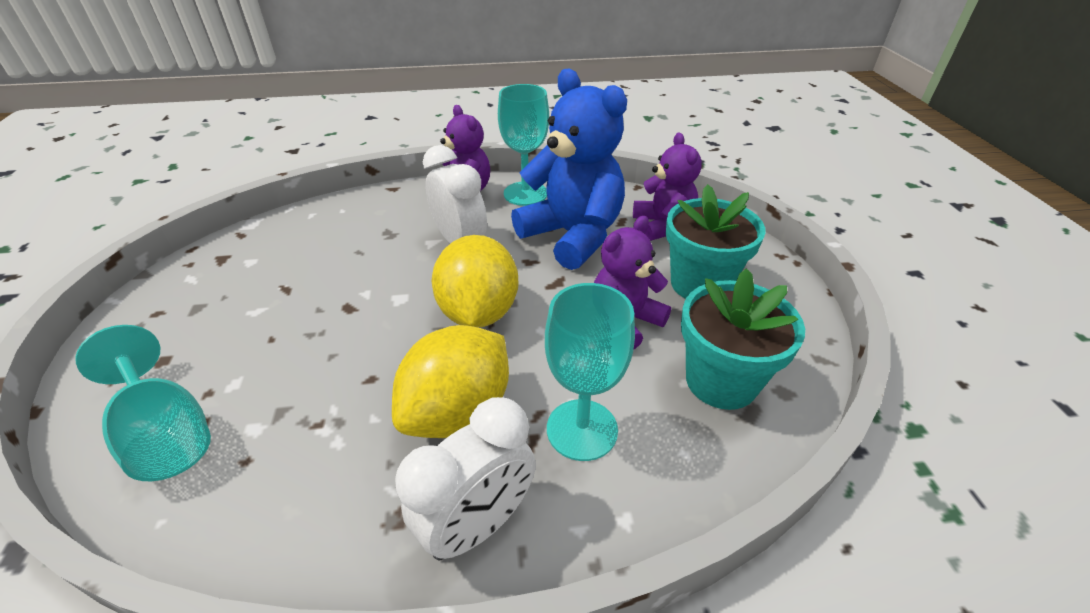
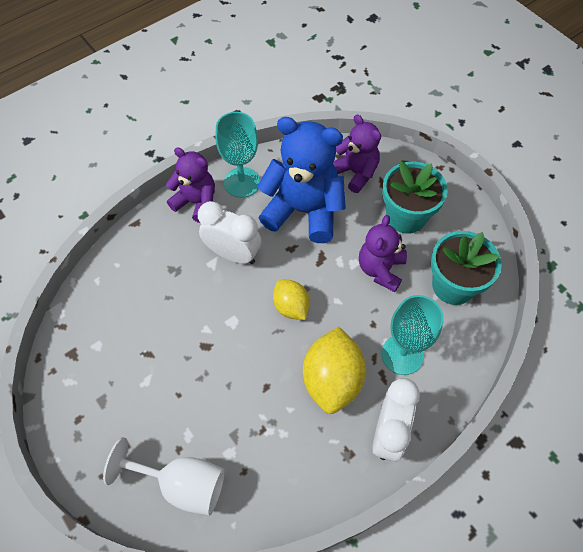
camera: 30 degrees left, 20 degrees up
turquoise goblet [75,325,211,481] -> white goblet [103,437,225,516]
yellow lemon [432,235,519,328] -> yellow lemon [273,280,310,320], size x0.60

